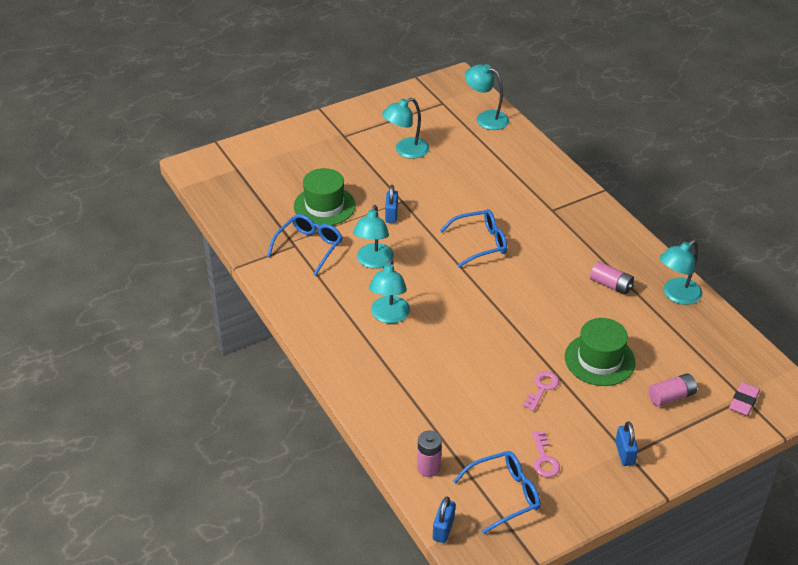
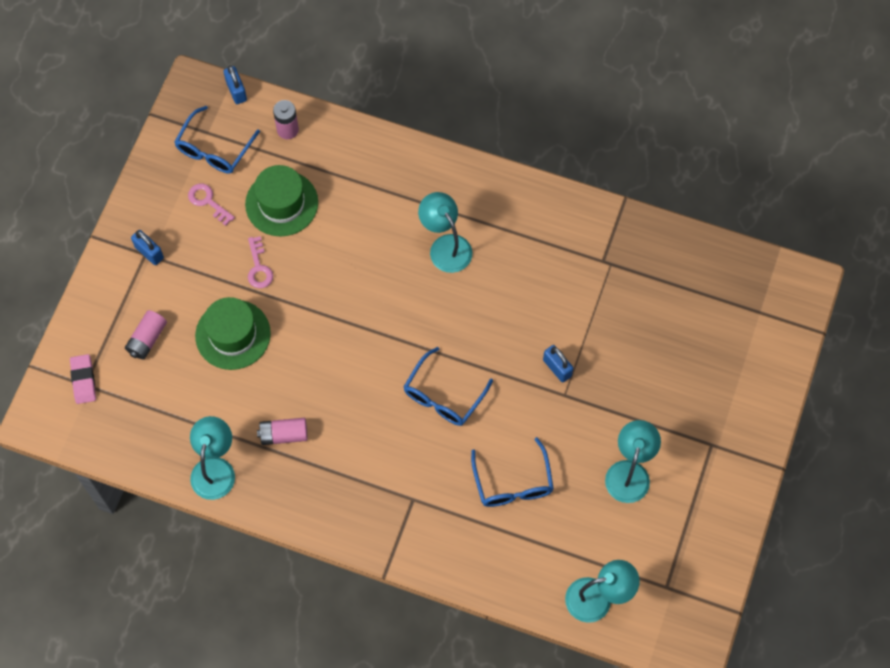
camera: 140 degrees right, 25 degrees up
blue glasses [267,214,342,276] -> blue glasses moved to [471,437,554,507]
green hat [294,168,356,226] -> green hat moved to [245,165,318,236]
turquoise lamp [353,205,394,269] -> none

